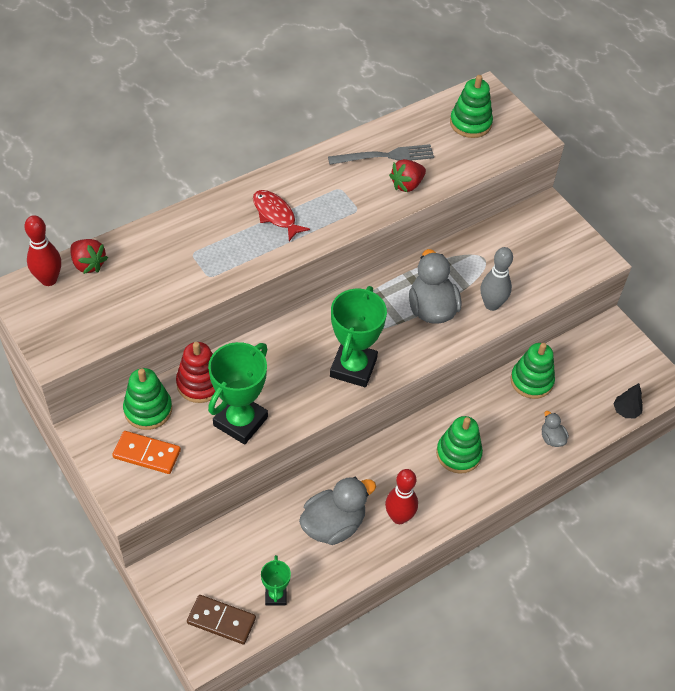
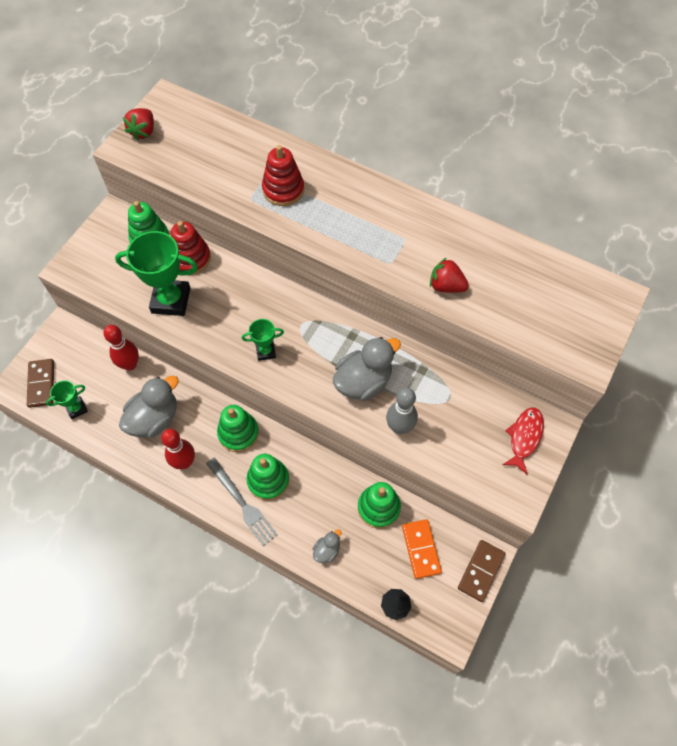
camera: 65 degrees right, 10 degrees up
red bowling pin [25,215,61,286] -> red bowling pin moved to [104,325,139,371]
red strawberry [70,239,108,274] -> red strawberry moved to [123,108,154,140]
orange domino [112,431,181,474] -> orange domino moved to [402,519,442,579]
red fish [253,190,310,241] -> red fish moved to [502,407,544,475]
grey duck [299,477,376,545] -> grey duck turned 75 degrees counterclockwise [119,376,179,438]
grey fork [328,144,434,165] -> grey fork moved to [206,458,278,546]
green trophy [330,286,387,387] -> green trophy [242,319,284,361], size x0.52
green stacking toy [450,75,493,138] -> green stacking toy moved to [217,405,259,452]
none -> red stacking toy [262,145,304,206]
none -> brown domino [458,540,506,602]

